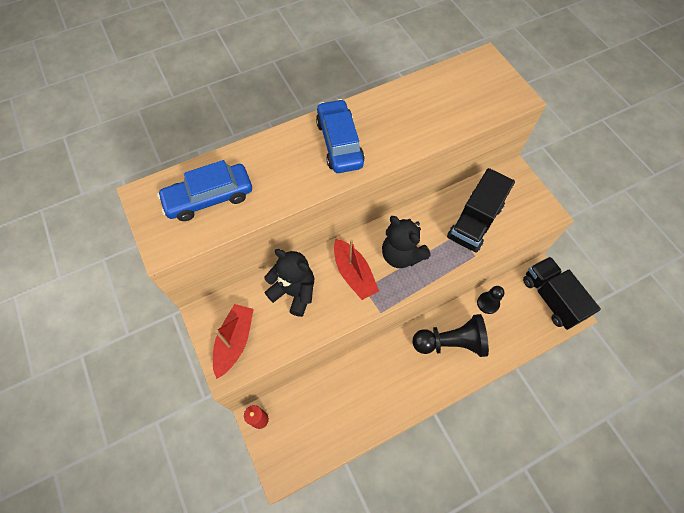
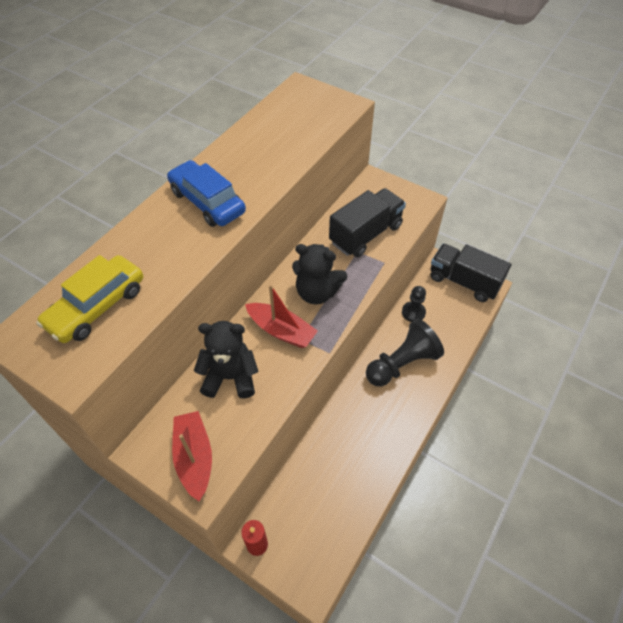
camera: 30 degrees left, 10 degrees down
blue car [157,160,252,221] -> yellow car [36,255,143,343]
black truck [447,168,515,253] -> black truck turned 135 degrees counterclockwise [329,188,406,257]

